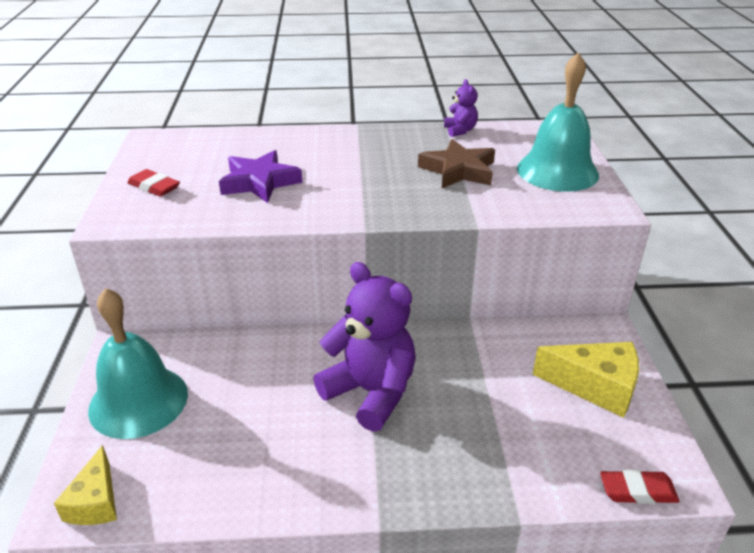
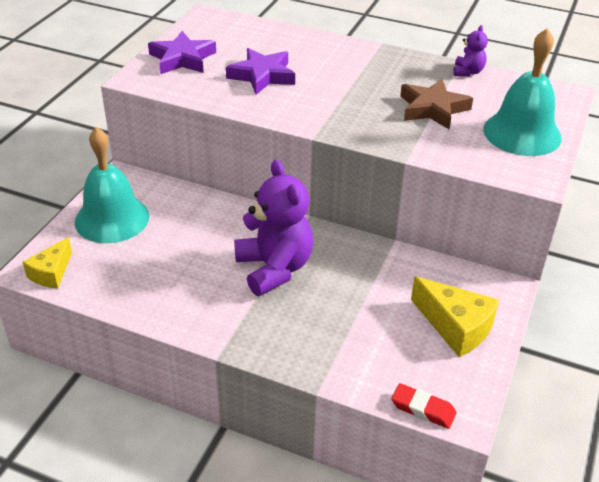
camera: 25 degrees right, 5 degrees up
red eraser [127,169,180,197] -> purple star [148,31,216,74]

